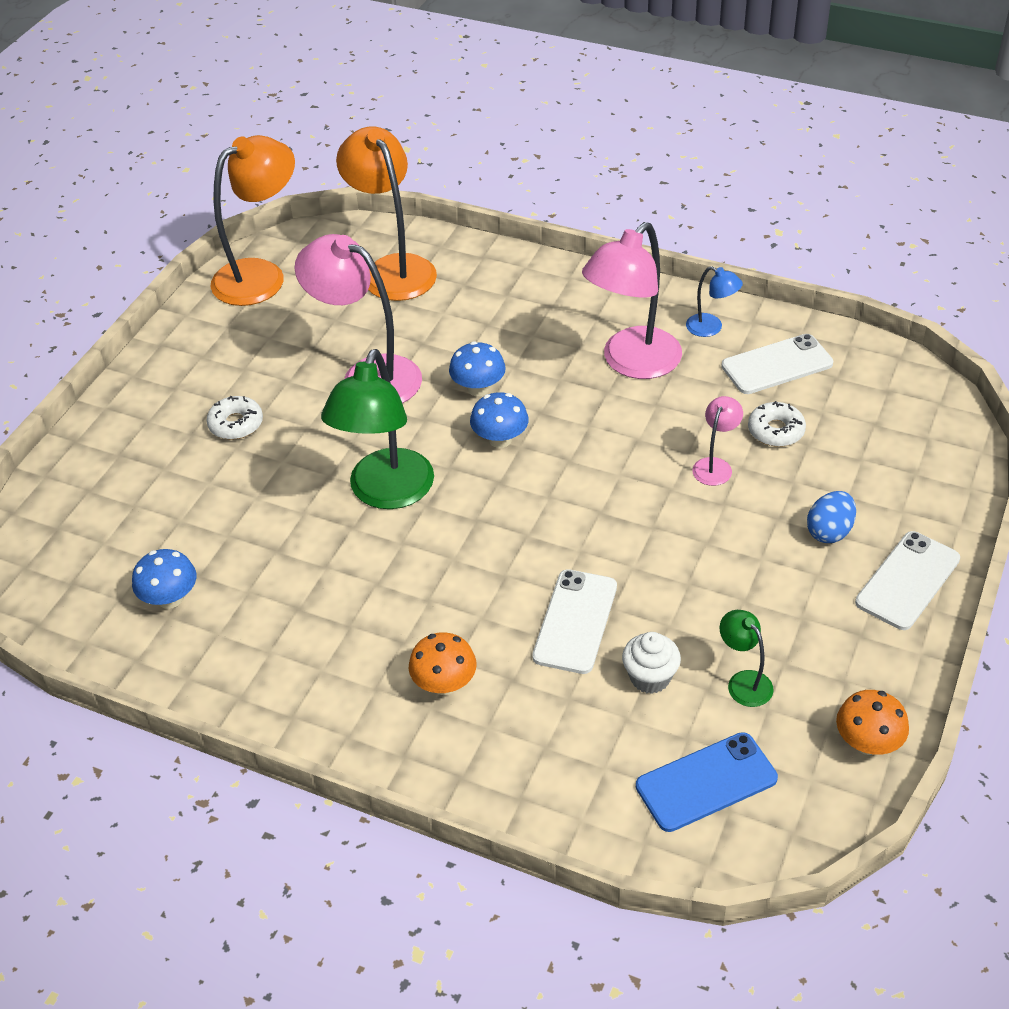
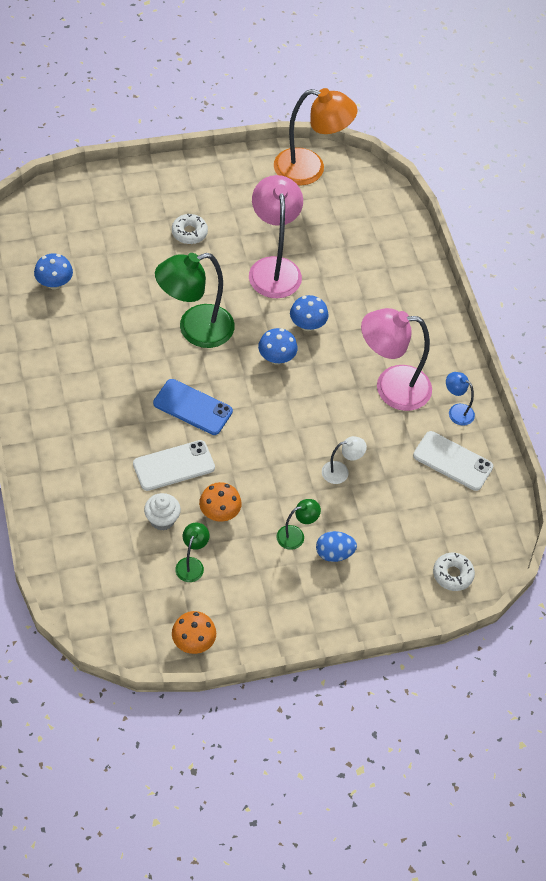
camera: 45 degrees right, 10 degrees up
orange lamp [336,126,437,301] -> none
orange mushroom [409,632,476,695] -> orange mushroom moved to [199,482,242,522]
blue phone [636,732,778,832] -> blue phone moved to [153,379,233,435]
blue lamp [686,266,743,337] -> blue lamp turned 135 degrees clockwise [446,372,475,426]
pink lamp [692,396,743,486] -> white lamp [322,436,367,484]
white donut [748,401,806,447] -> white donut moved to [433,552,475,591]
white phone [855,531,960,630] -> none
none -> green lamp [277,499,321,550]

